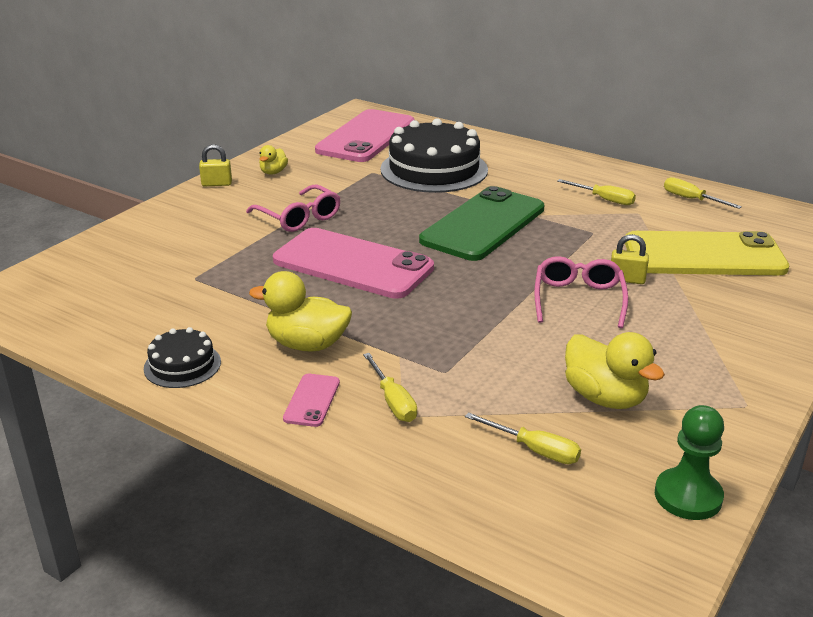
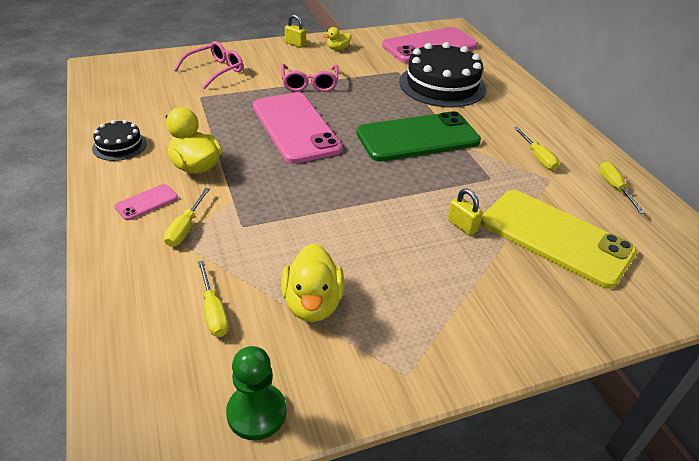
camera: 35 degrees right, 10 degrees up
pink glasses [534,256,628,328] -> pink glasses moved to [174,41,243,89]

